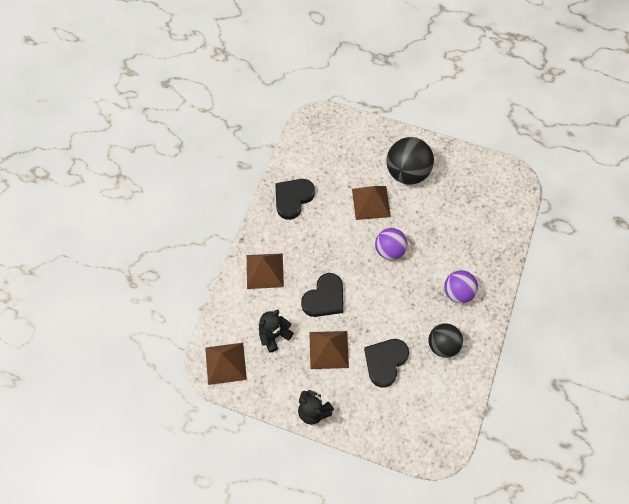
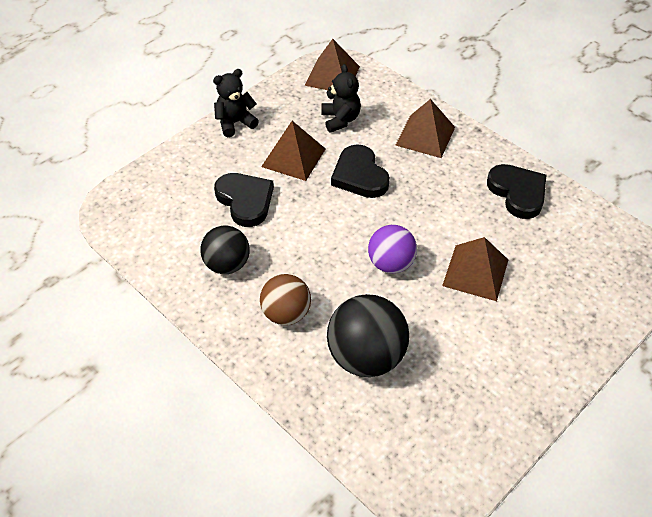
camera: 115 degrees right, 15 degrees down
black ball [386,137,434,185] -> black ball moved to [327,294,409,377]
purple ball [444,270,478,303] -> brown ball [260,274,311,325]

